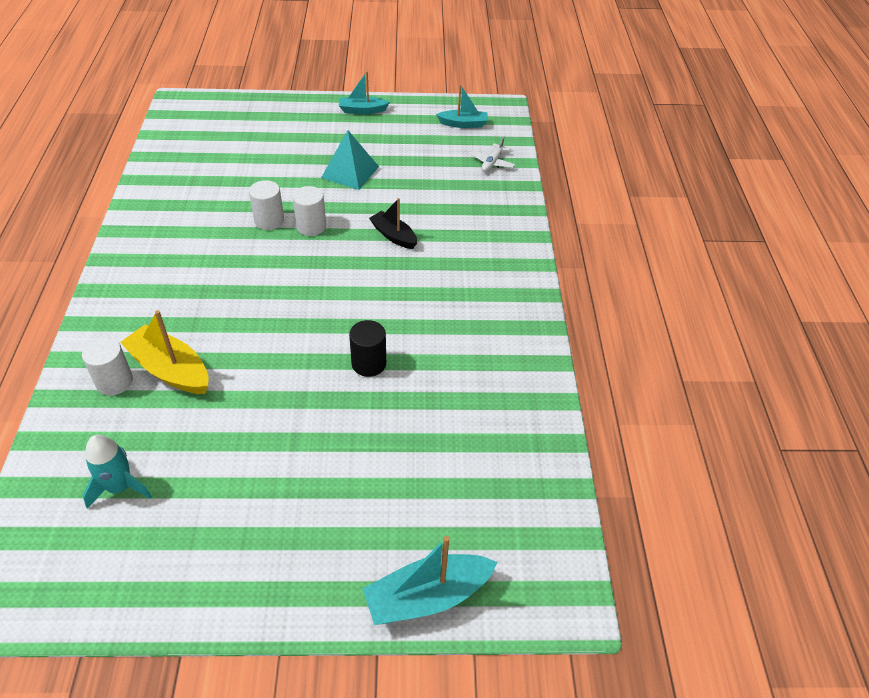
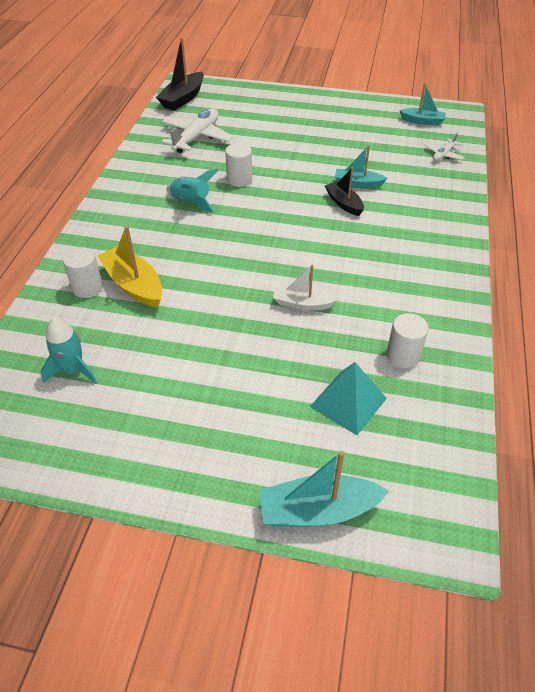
camera: 15 degrees right, 0 degrees up
white cylinder [293,186,326,236] -> white cylinder moved to [386,313,428,368]
turquoise pyramid [321,130,379,190] -> turquoise pyramid moved to [310,362,387,435]
turquoise boat [339,71,390,114] -> turquoise boat moved to [335,145,388,188]
black cylinder [349,320,386,377] -> white boat [273,264,337,310]
none -> black boat [156,38,204,111]
none -> white plane [161,108,234,153]
none -> turquoise rocket [167,169,218,213]

